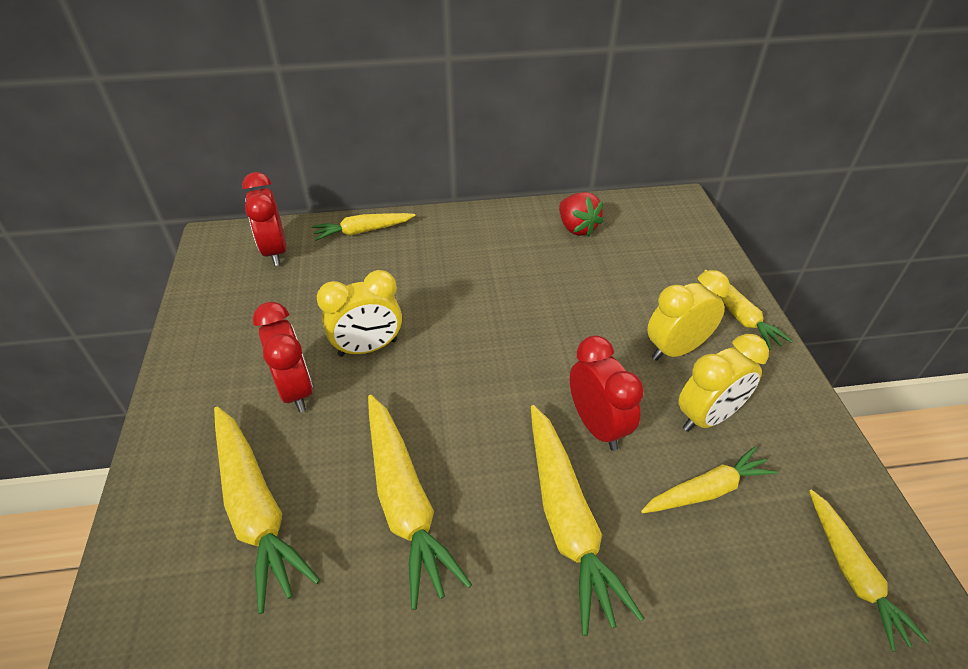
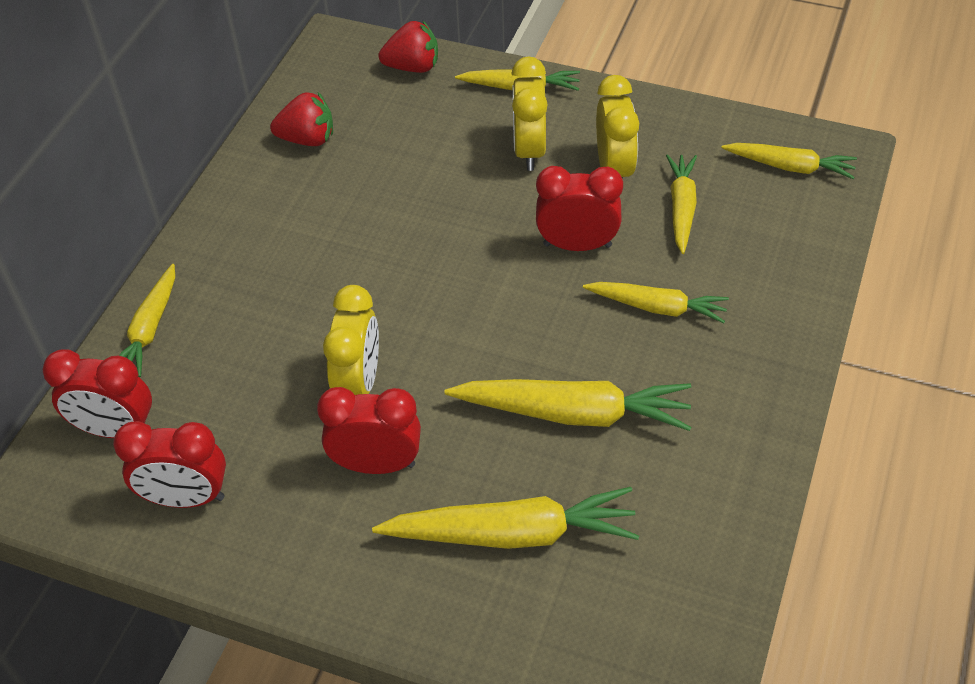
camera: 60 degrees left, 5 degrees up
yellow carrot [531,405,644,636] -> yellow carrot [583,282,729,323], size x0.63
none -> red clock [113,421,226,508]
none -> red strawberry [379,20,438,73]

